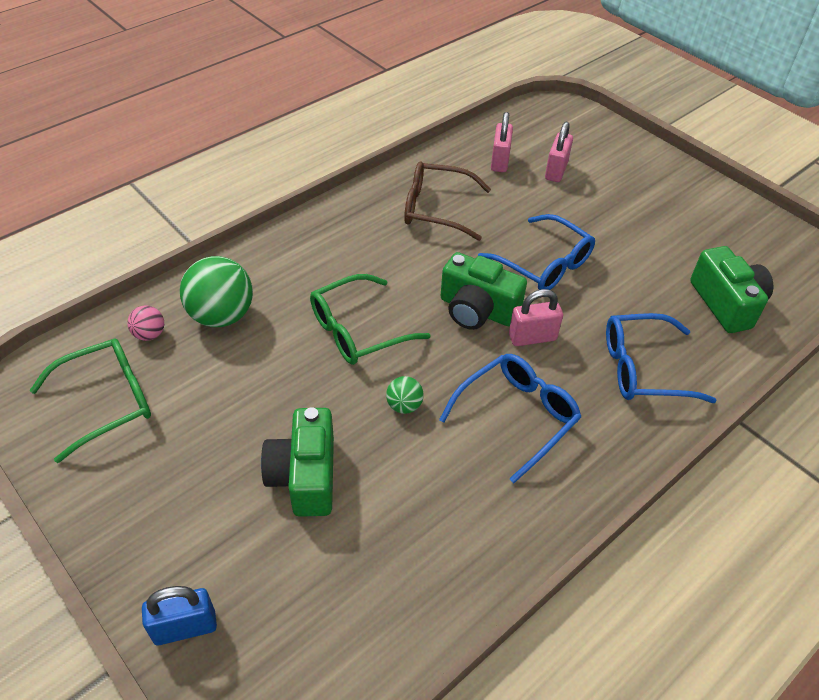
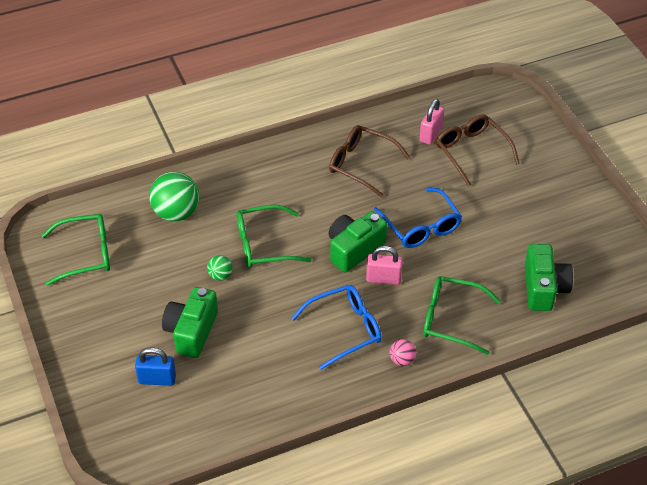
camera: 20 degrees right, 0 degrees up
pink ball [127,306,164,341] -> pink ball moved to [390,339,416,366]
blue padlock [142,586,217,645] -> blue padlock moved to [135,347,176,386]
green ball [386,376,424,414] -> green ball moved to [207,255,233,281]
green camera [441,252,527,330] -> green camera turned 90 degrees clockwise [329,211,387,273]
pink padlock [545,122,573,182] -> brown glasses [436,115,520,186]
blue glasses [606,313,717,403] -> green glasses [423,276,501,355]

